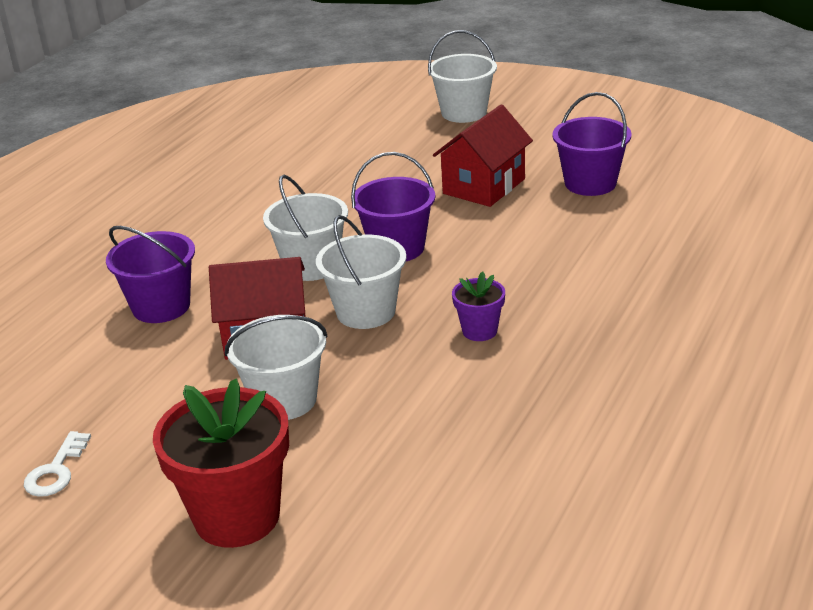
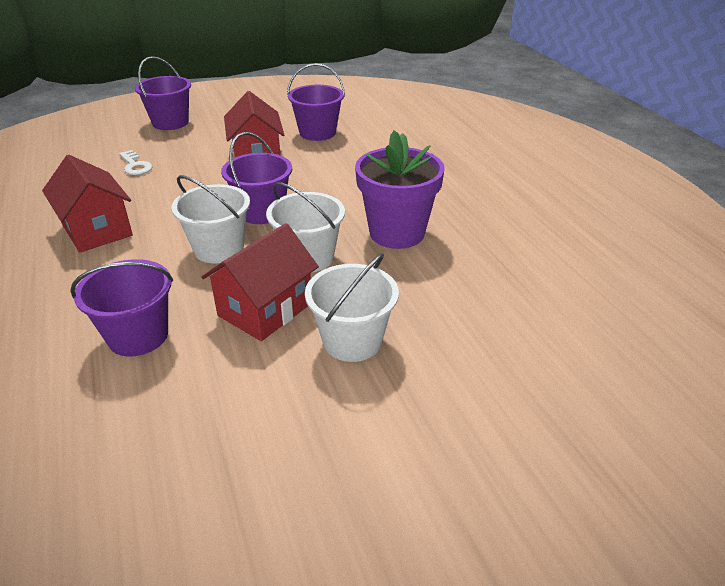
camera: 50 degrees left, 5 degrees up
white key [24,431,91,497] -> white key moved to [119,150,152,175]
red flower pot [153,378,289,548] -> none
white bucket [428,30,497,123] -> purple bucket [135,56,191,130]
purple flower pot [452,272,505,341] -> purple flower pot [355,130,445,249], size x2.04
none -> red house [42,155,133,253]

